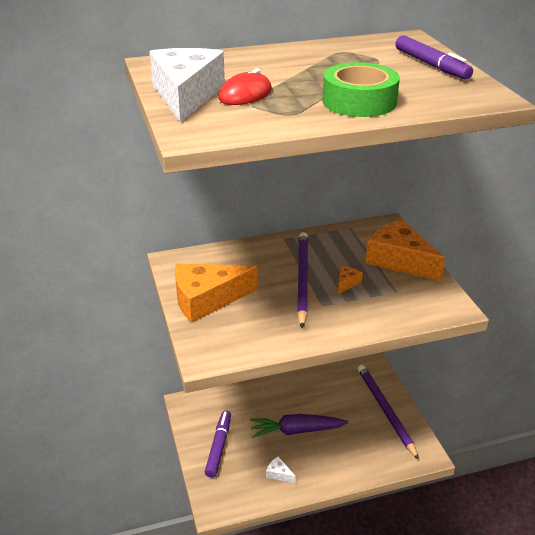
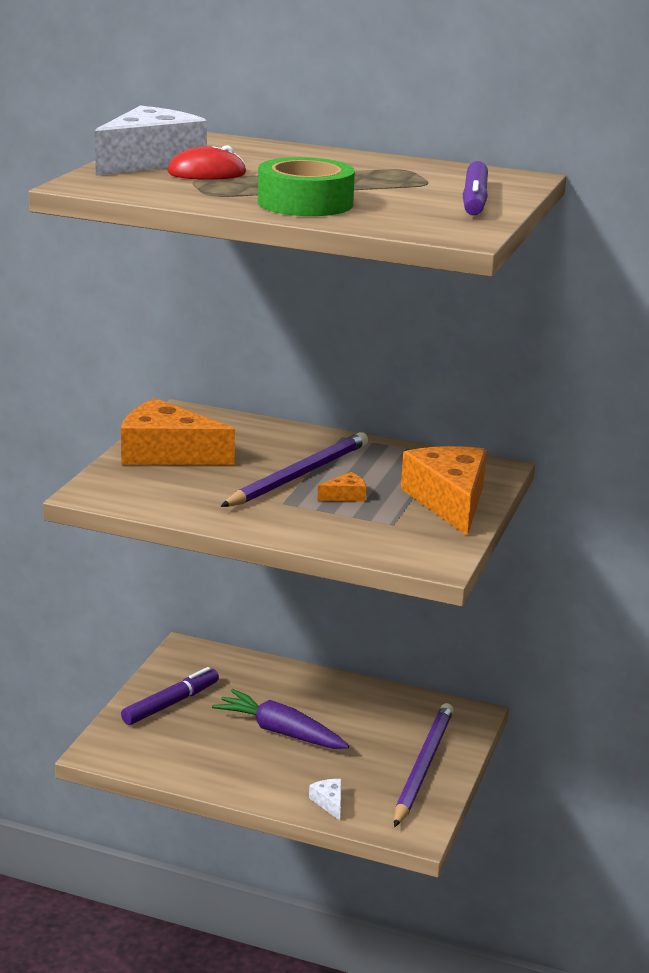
camera: 35 degrees right, 10 degrees down
white cheese [266,456,296,483] -> white cheese moved to [309,779,342,821]

